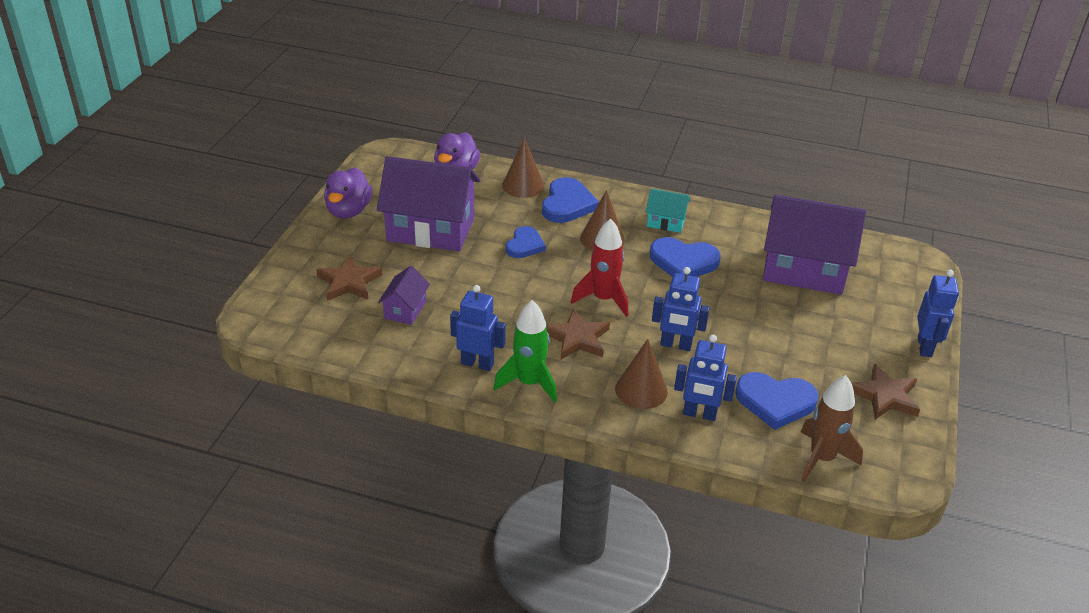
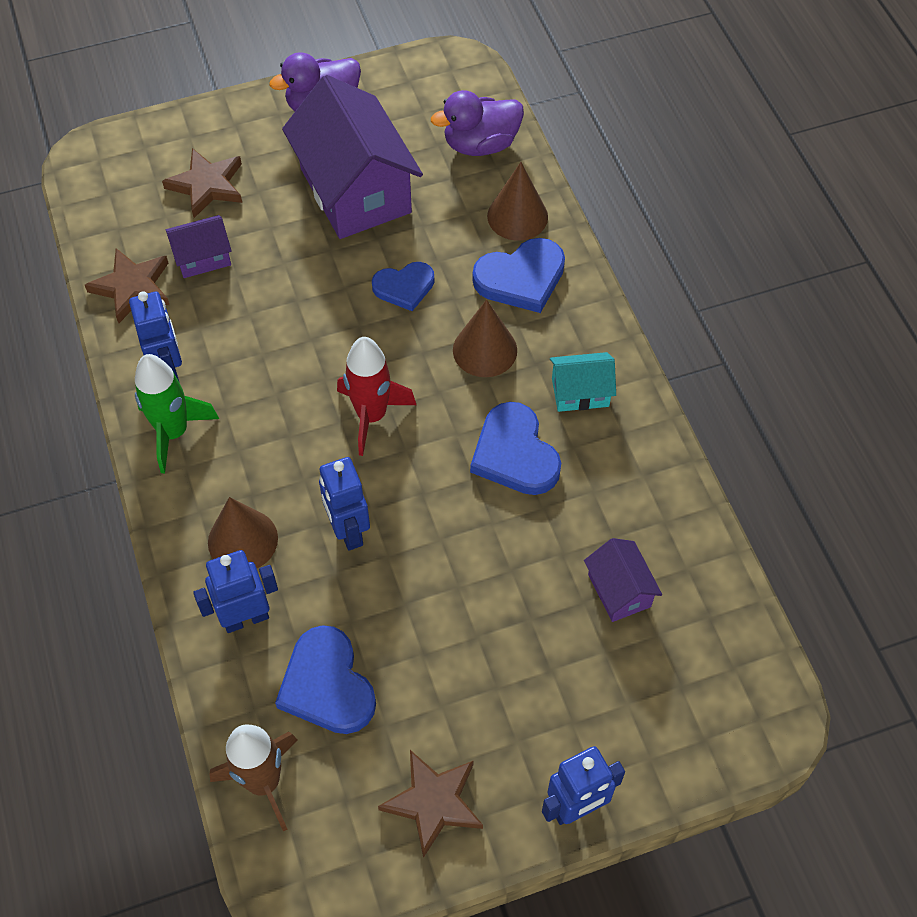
camera: 55 degrees right, 20 degrees up
brown star [546,308,610,359] -> brown star moved to [85,248,169,323]
turquoise house [646,189,690,233] -> turquoise house turned 75 degrees counterclockwise [550,352,616,412]
blue robot [674,335,737,421] -> blue robot turned 90 degrees clockwise [193,550,278,633]
purple house [763,195,866,295] -> purple house [584,538,662,622], size x0.47

